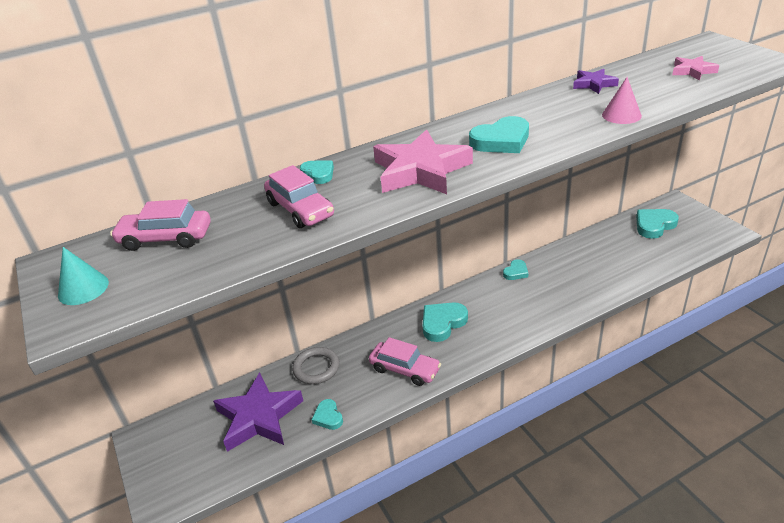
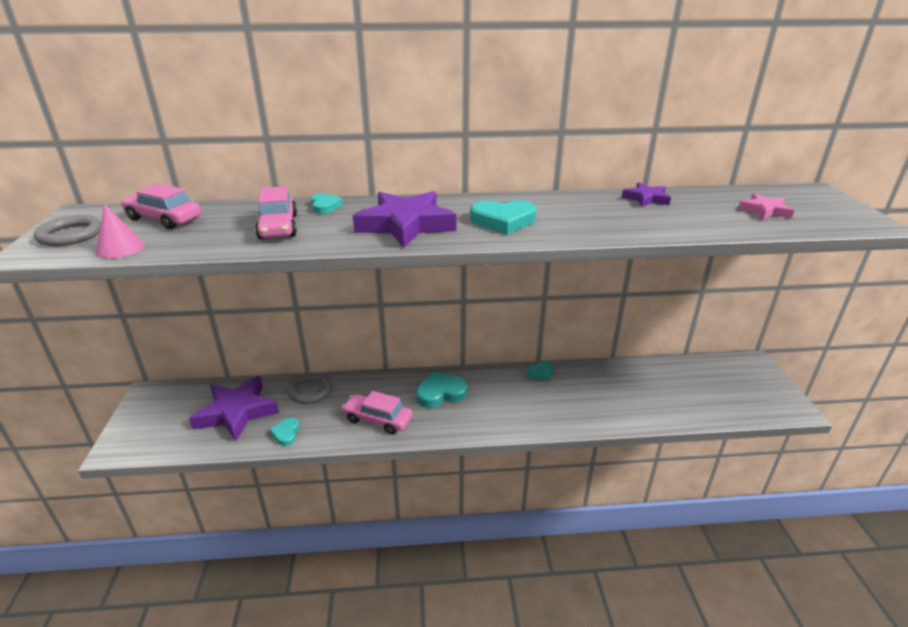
camera: 20 degrees right, 5 degrees down
turquoise cone [58,247,109,305] -> grey ring [34,215,101,246]
pink car [369,337,441,386] -> pink car turned 150 degrees clockwise [341,391,412,434]
pink star [373,130,473,194] -> purple star [353,191,456,248]
pink cone [602,77,642,124] -> pink cone moved to [95,204,145,259]
turquoise heart [636,209,679,239] -> none

